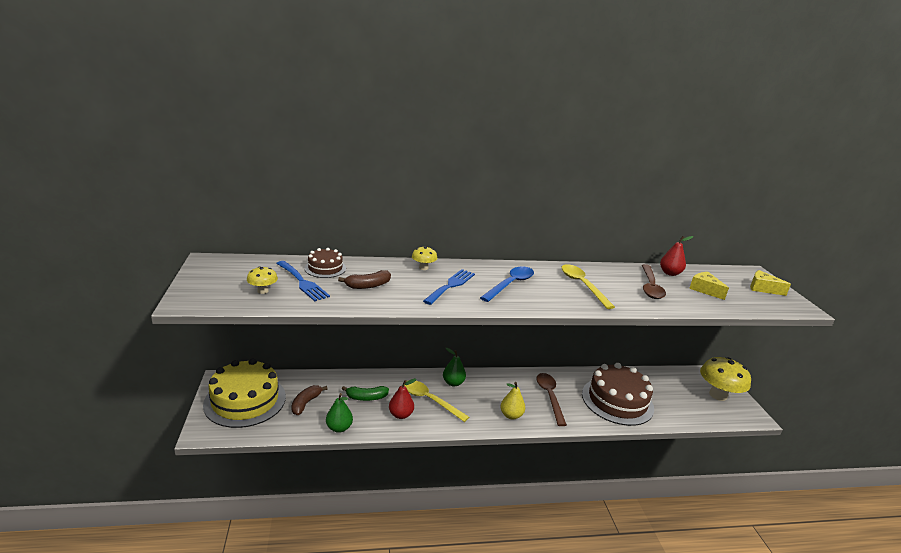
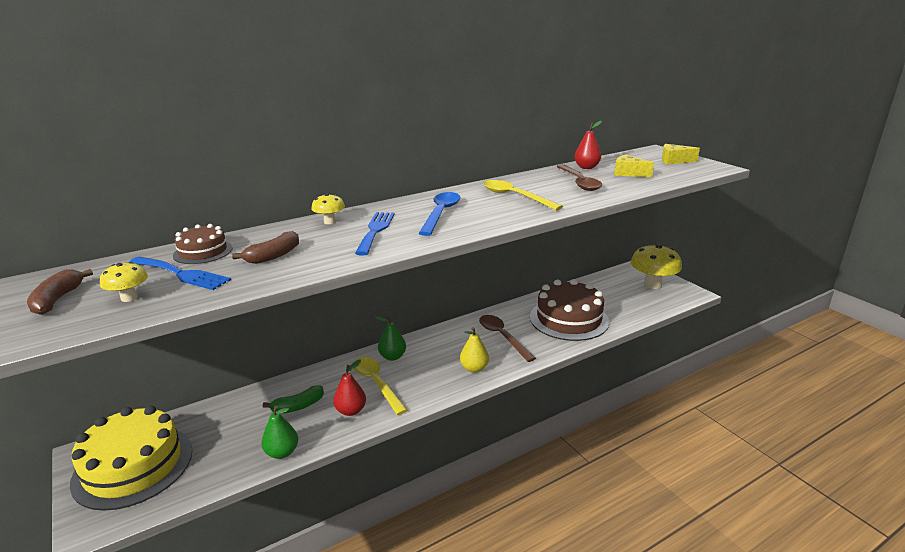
camera: 20 degrees left, 0 degrees up
brown banana [291,385,328,415] -> brown banana moved to [27,269,93,315]
yellow spoon [404,380,469,422] -> yellow spoon turned 45 degrees clockwise [354,357,407,415]

